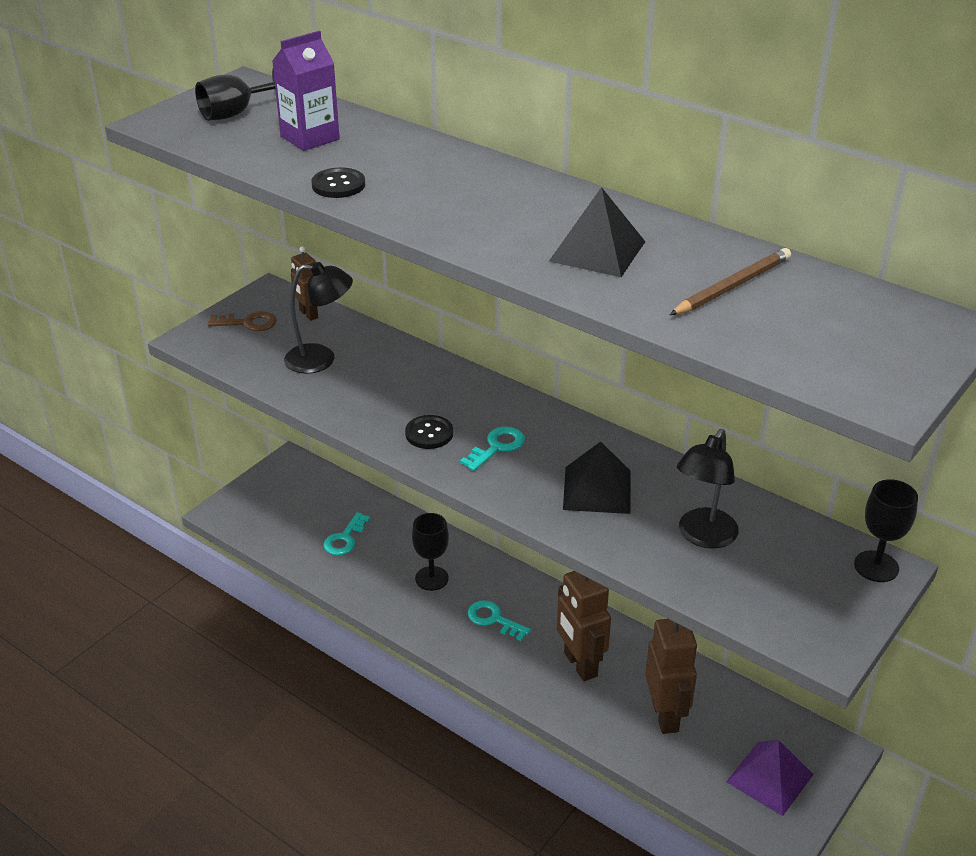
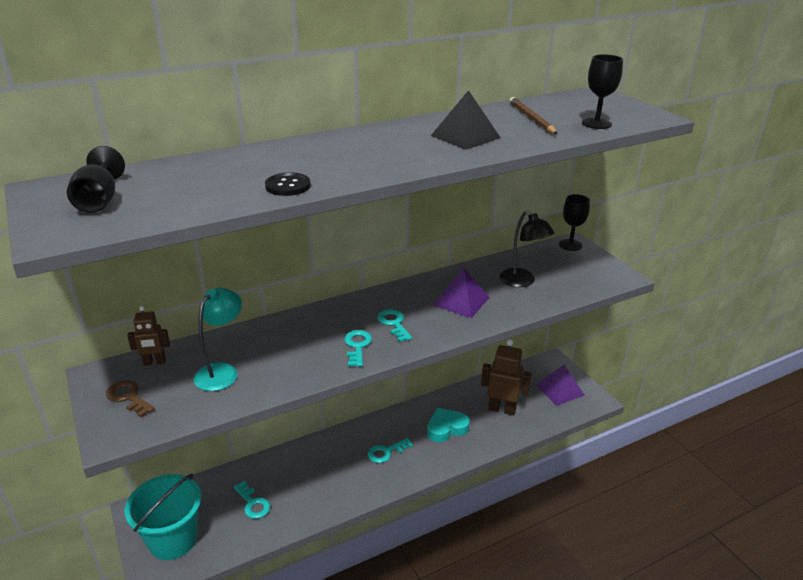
camera: 65 degrees left, 5 degrees down
brown key [208,311,277,331] -> brown key turned 75 degrees counterclockwise [106,380,155,417]
purple carton [272,31,340,151] -> none
black lamp [284,262,353,374] -> turquoise lamp [193,288,242,391]
black button [405,415,453,449] -> turquoise key [344,330,372,367]
black goblet [412,513,449,591] -> black goblet moved to [582,54,623,129]
brown robot [557,571,611,681] -> turquoise heart [427,408,470,442]
black pyramid [563,441,631,514] -> purple pyramid [433,267,490,318]
none -> turquoise bucket [125,474,202,560]

